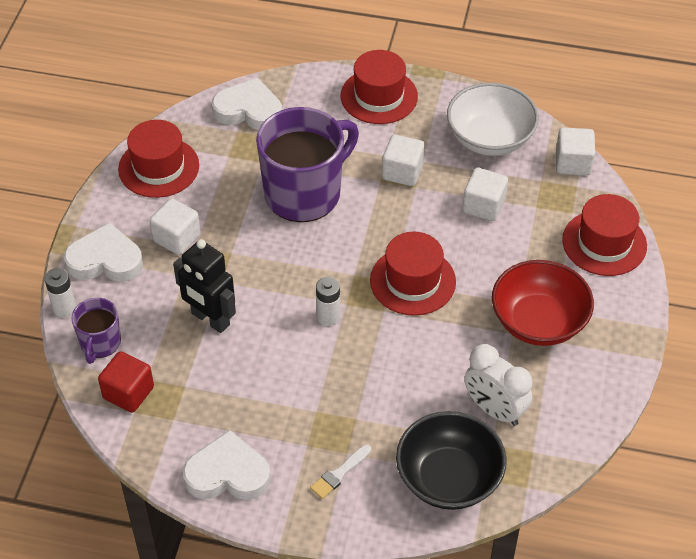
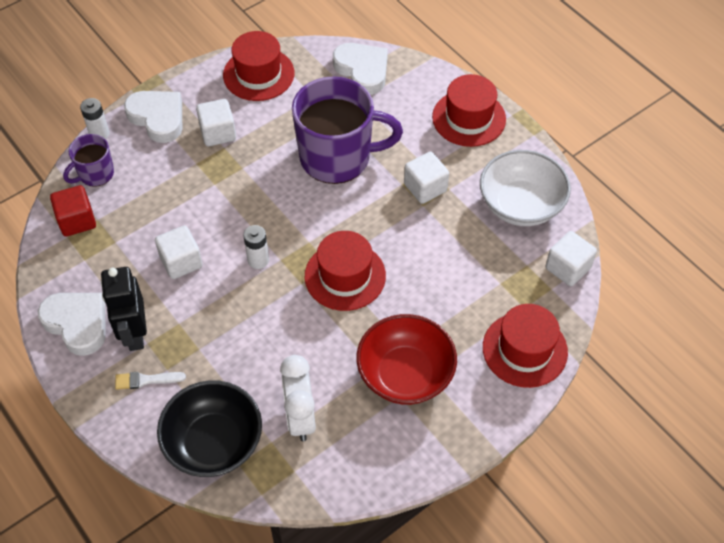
camera: 40 degrees right, 5 degrees up
black robot [173,239,236,333] -> black robot moved to [101,267,147,351]
white cube [462,167,508,221] -> white cube moved to [155,225,203,279]

